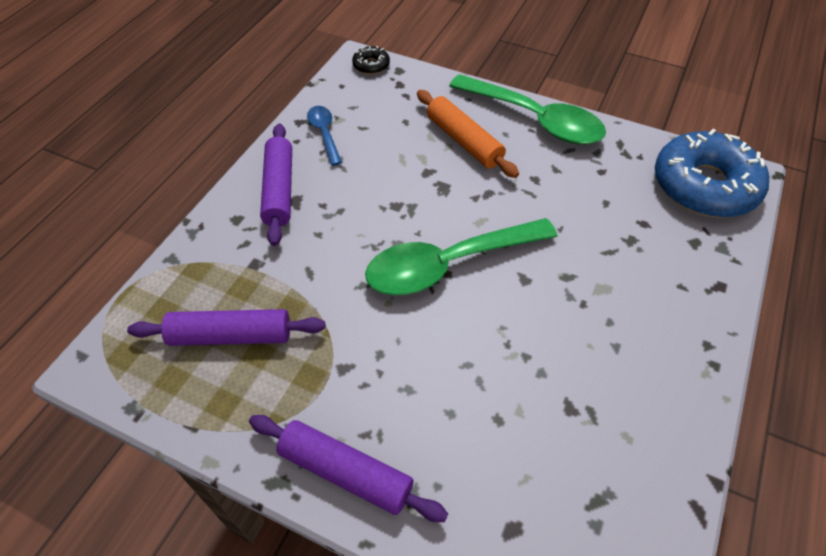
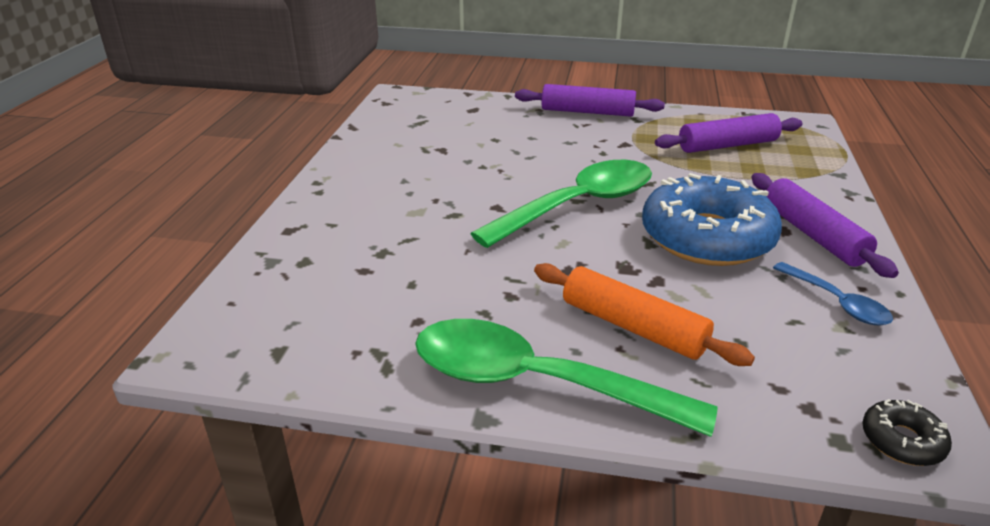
camera: 165 degrees right, 20 degrees down
blue donut [655,129,769,218] -> blue donut moved to [642,173,782,266]

